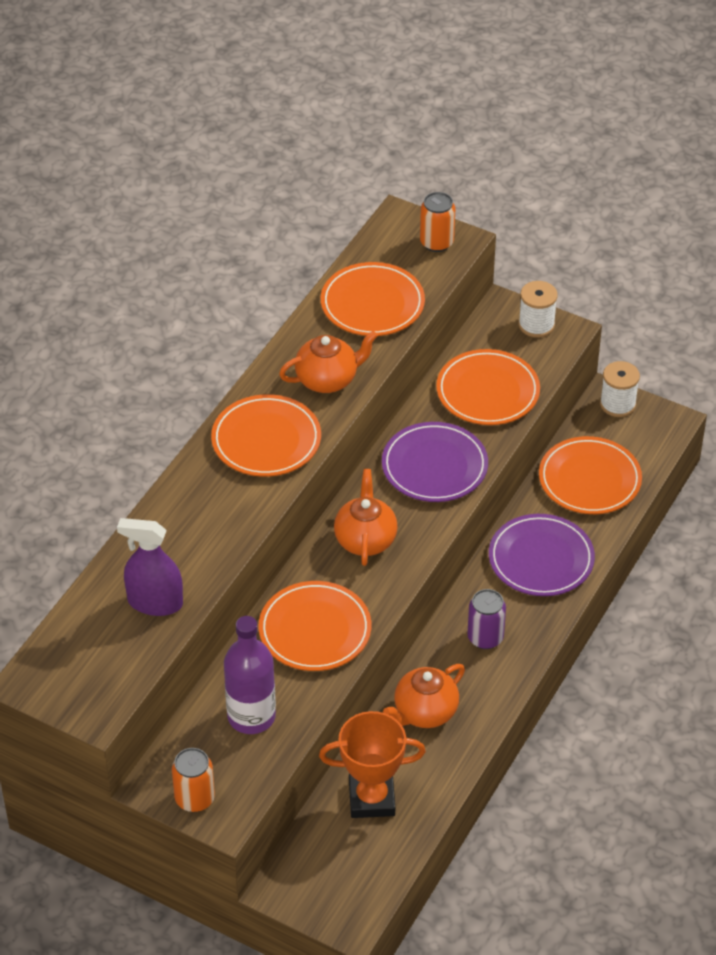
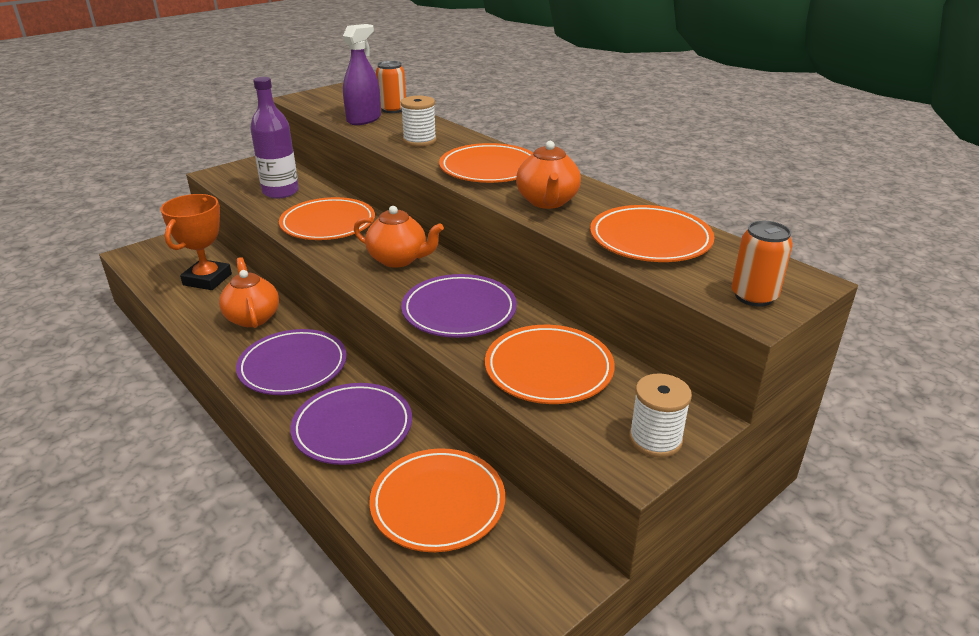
camera: 110 degrees right, 15 degrees down
orange can [172,748,215,812] -> orange can moved to [376,61,406,113]
purple can [467,589,506,649] -> purple plate [236,329,347,395]
white spool [600,361,640,417] -> white spool moved to [401,96,437,147]

